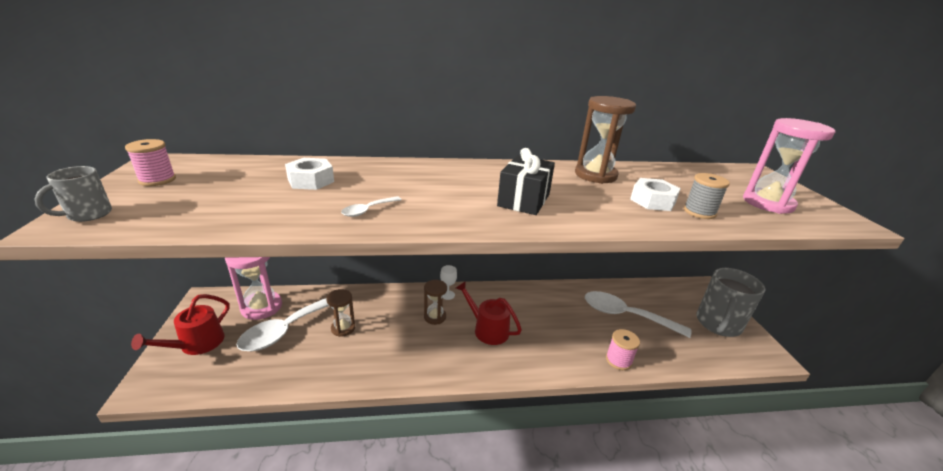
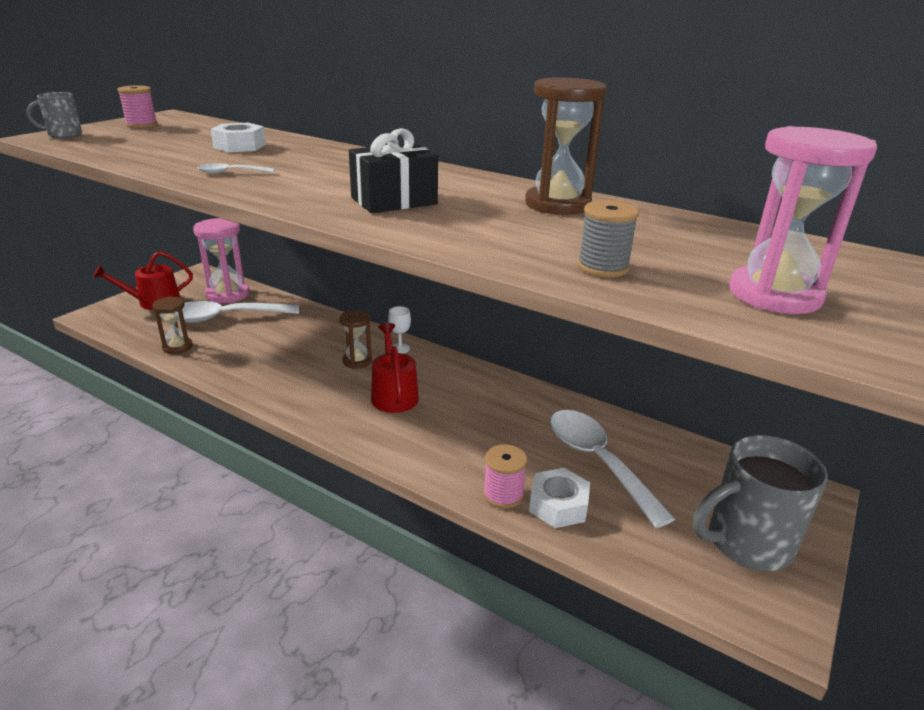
camera: 40 degrees right, 0 degrees up
brown hourglass [326,289,355,337] -> brown hourglass moved to [152,296,193,354]
white nut [630,178,681,211] -> white nut moved to [529,468,590,528]

